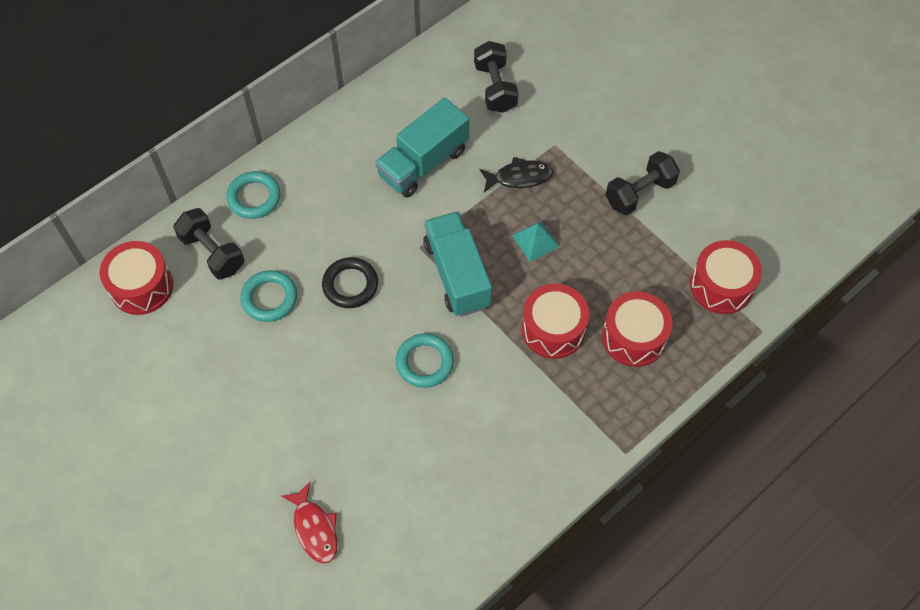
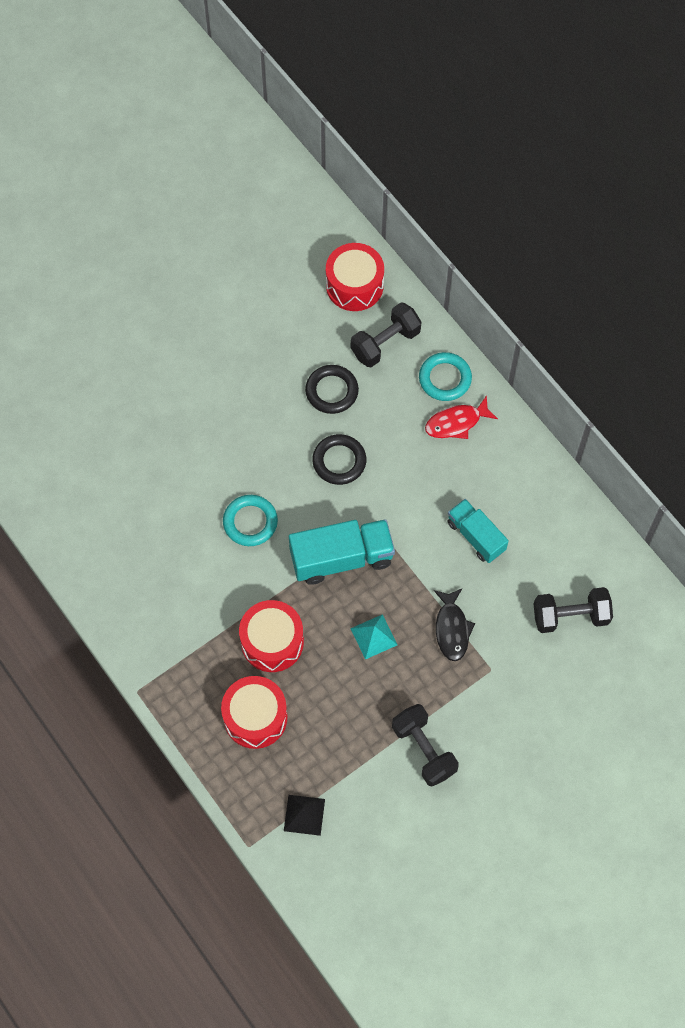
camera: 95 degrees right, 5 degrees up
turquoise ring [240,270,297,322] -> black ring [305,365,359,414]
red fish [281,482,337,563] -> red fish moved to [425,395,498,439]
turquoise truck [375,98,469,198] -> turquoise truck [447,499,509,563], size x0.65
red drum [690,240,762,314] -> black pyramid [284,795,325,836]

